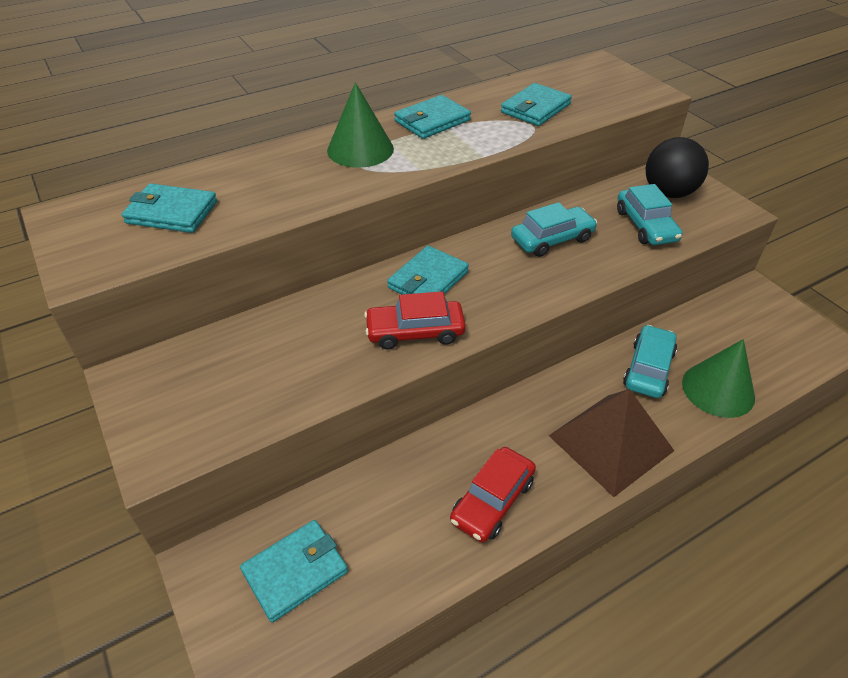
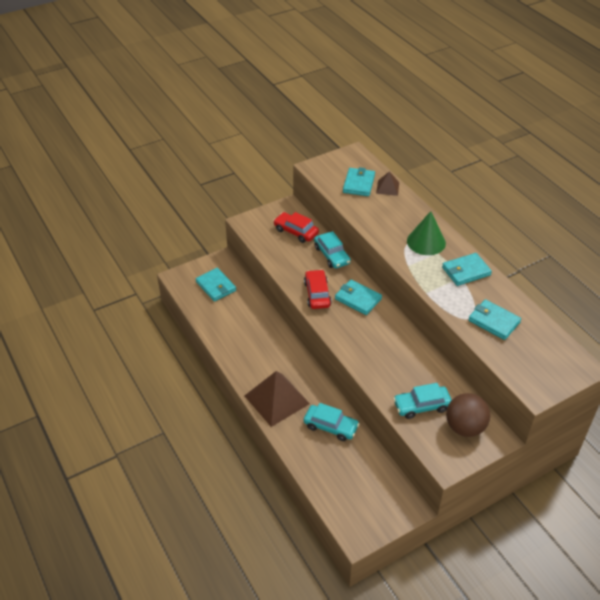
camera: 90 degrees right, 0 degrees up
turquoise wallet [394,95,471,139] -> turquoise wallet turned 75 degrees counterclockwise [442,253,492,286]
red car [450,447,536,543] -> red car moved to [273,212,319,243]
turquoise car [511,202,597,257] -> turquoise car moved to [314,231,351,269]
black ball [646,137,709,198] -> brown ball [446,393,490,437]
green cone [682,339,755,418] -> none
none -> brown pyramid [376,171,399,196]

